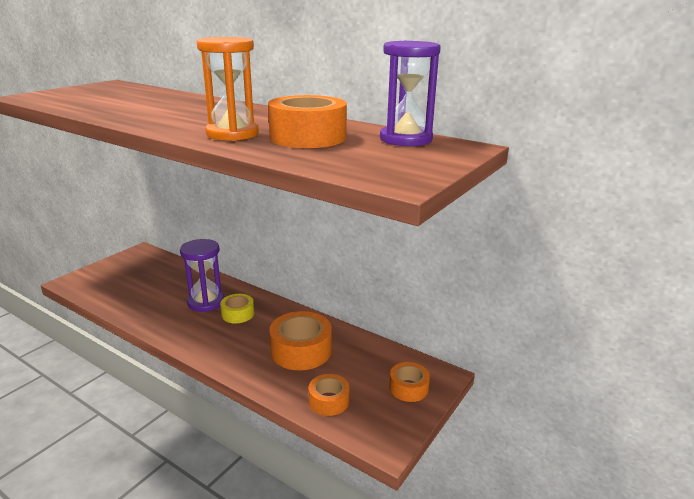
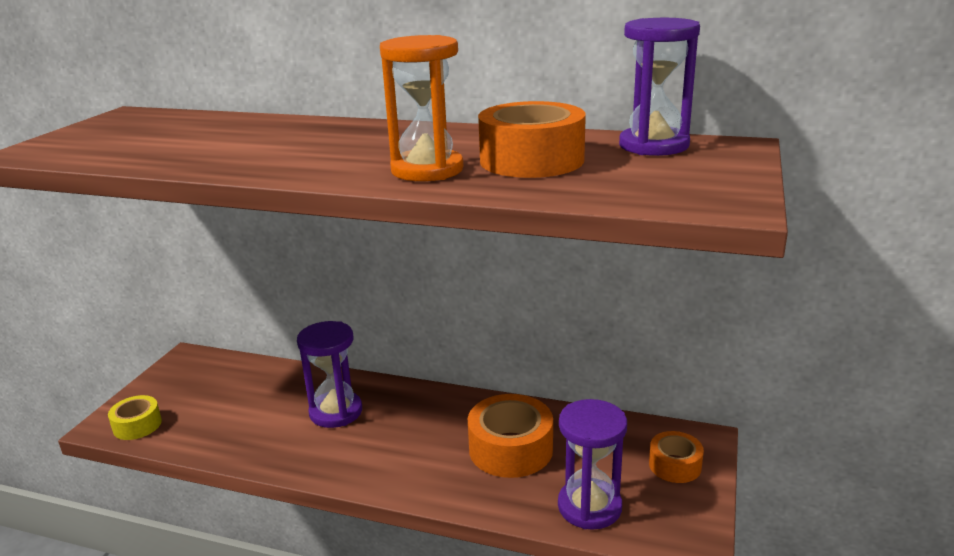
camera: 15 degrees left, 0 degrees up
yellow tape [220,294,254,323] -> yellow tape moved to [108,395,162,440]
orange tape [309,374,349,416] -> purple hourglass [558,399,627,530]

